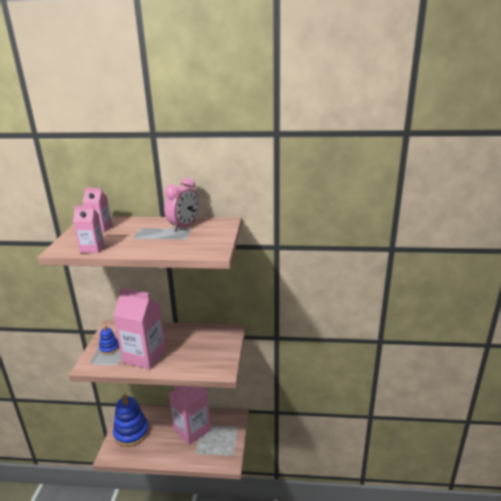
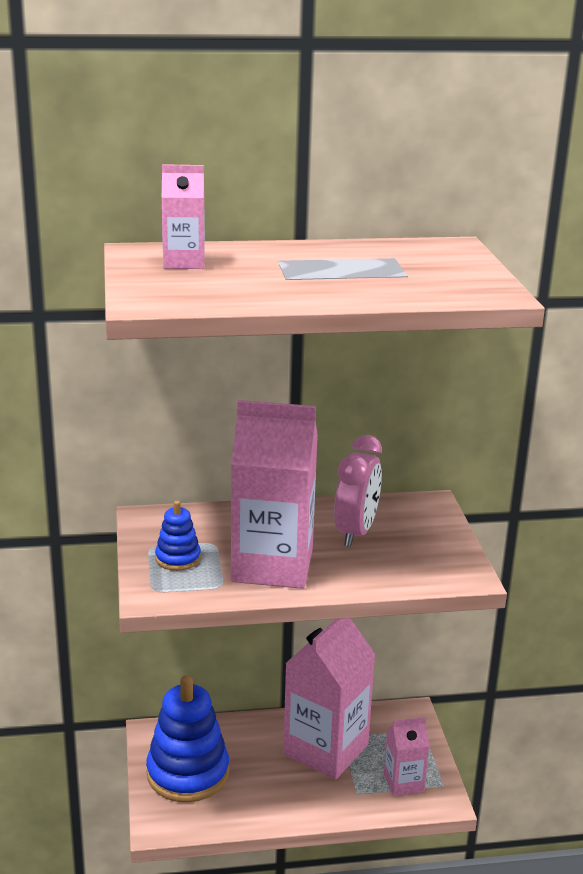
camera: 15 degrees left, 0 degrees up
pink carton [73,205,104,253] -> pink carton moved to [384,717,429,796]
pink clock [164,178,199,232] -> pink clock moved to [334,435,382,547]

